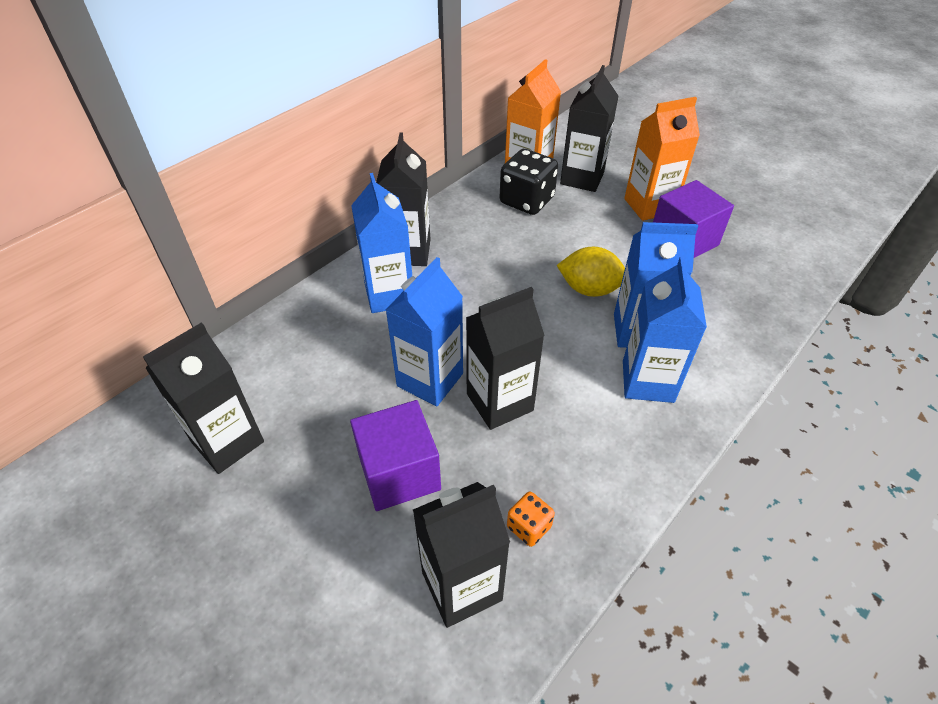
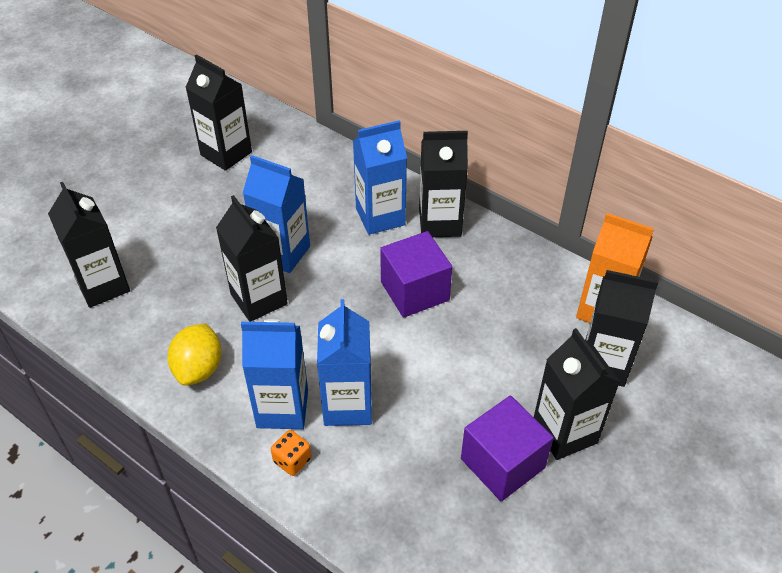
camera: 85 degrees right, 0 degrees up
purple cube [350,400,441,511] -> purple cube moved to [380,231,452,318]
black dice [500,149,558,215] -> none
orange dice [507,492,555,547] -> orange dice moved to [271,430,312,476]
yellow lemon [557,247,625,297] -> yellow lemon moved to [167,323,222,386]
orange carton [624,97,700,221] -> black carton [534,328,620,460]

